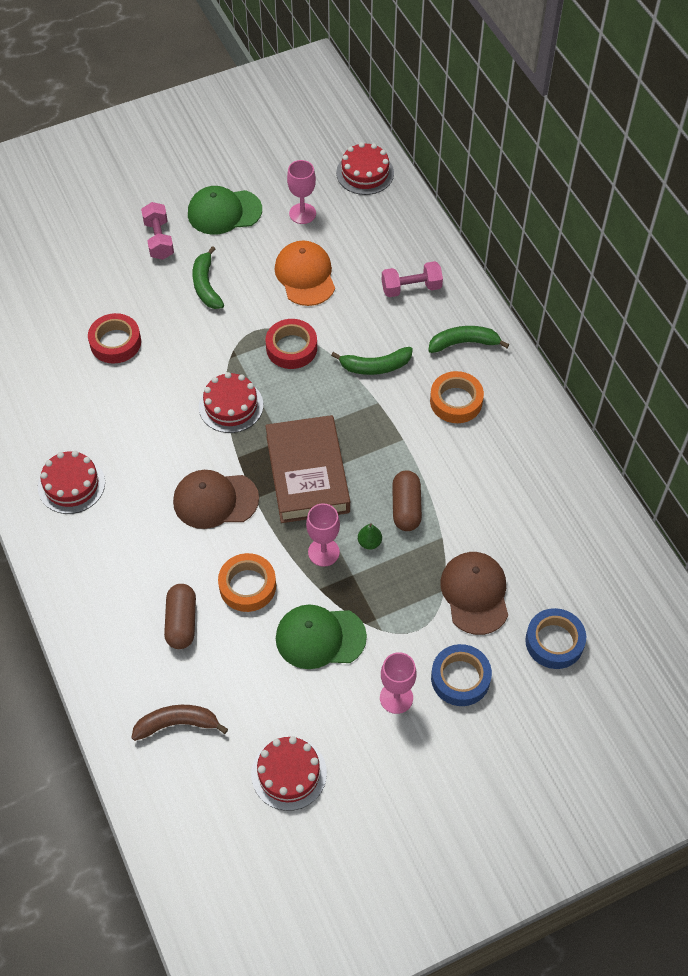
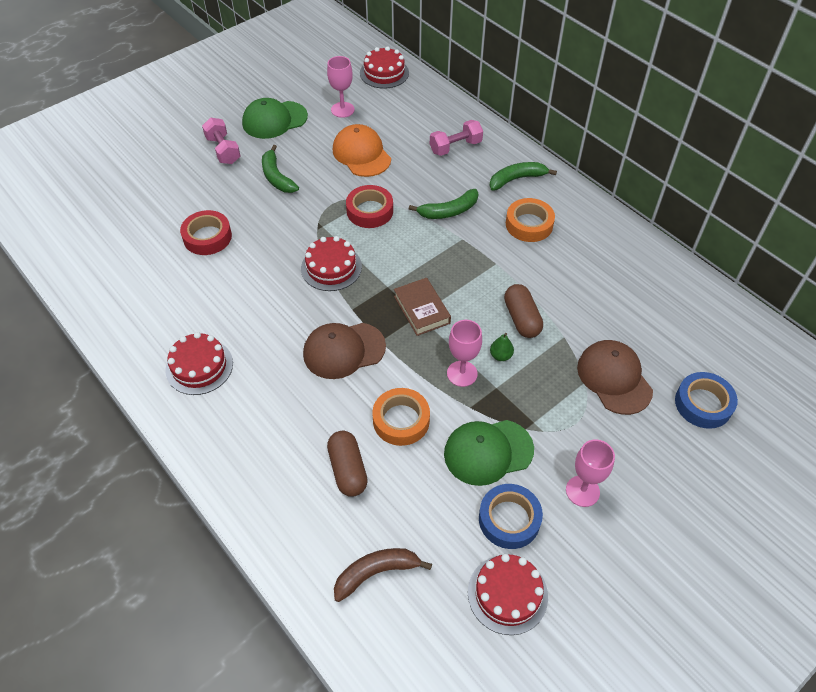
camera: 15 degrees left, 5 degrees down
brown book [265,415,350,523] -> brown book [394,278,451,336], size x0.57
blue tape [431,644,492,706] -> blue tape moved to [479,484,543,549]

